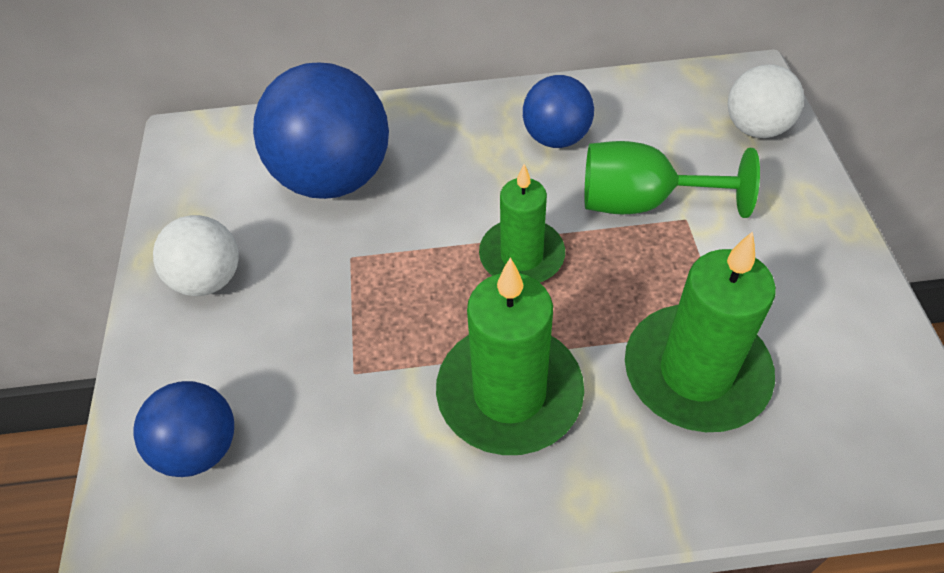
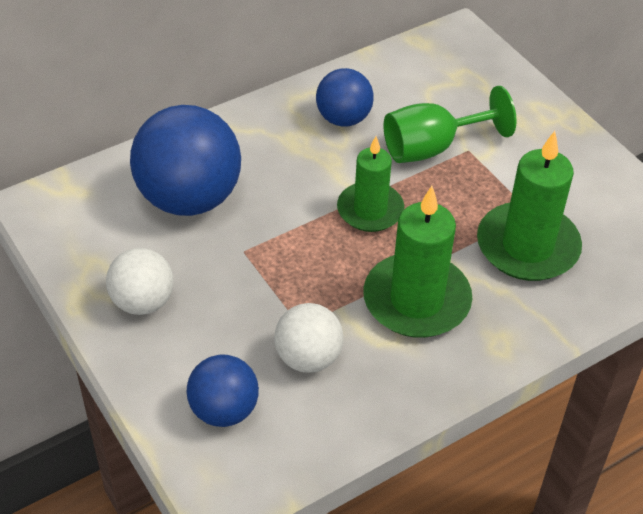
camera: 30 degrees left, 5 degrees down
white ball [728,64,804,138] -> white ball moved to [274,303,343,373]

